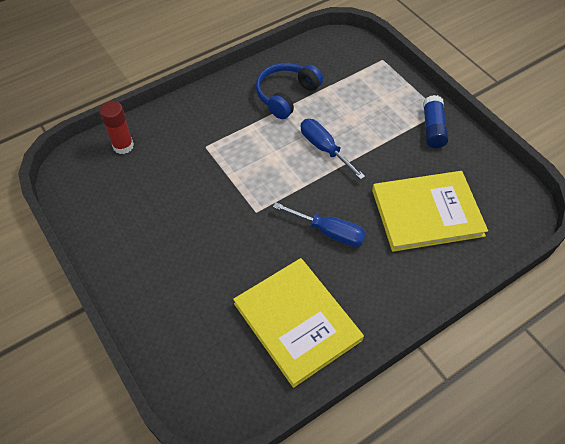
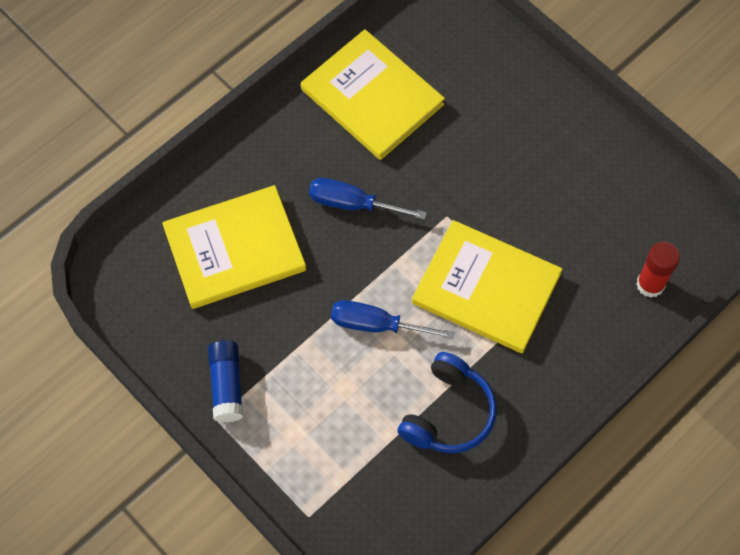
camera: 170 degrees right, 10 degrees up
blue screwdriver [301,119,365,179] -> blue screwdriver turned 150 degrees clockwise [331,300,454,339]
none -> yellow book [412,220,562,353]

